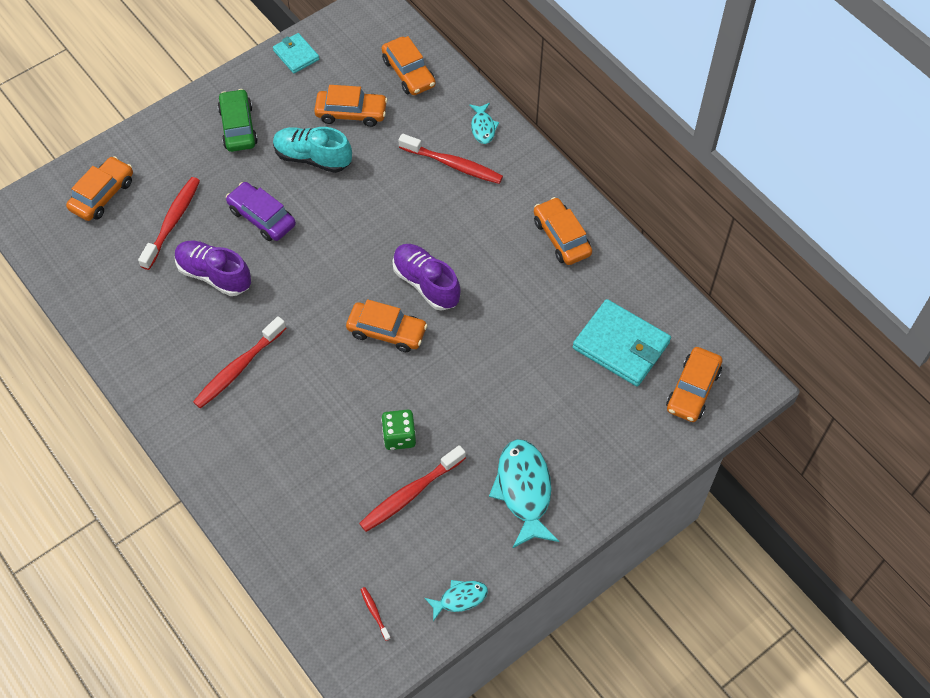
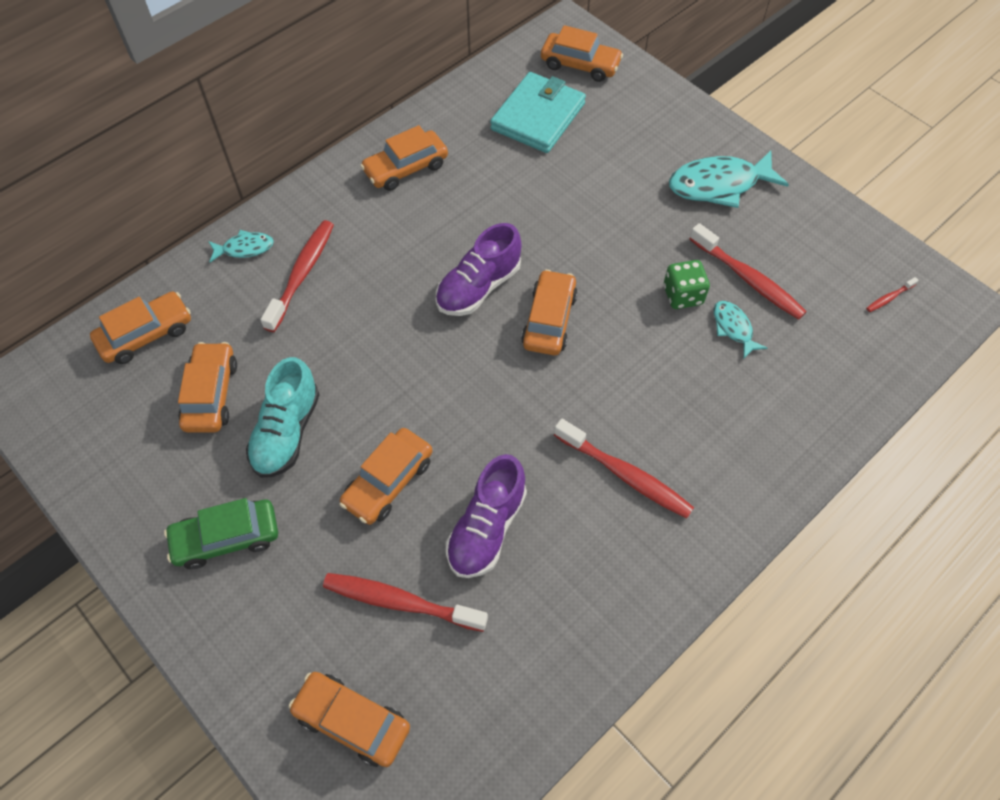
camera: 95 degrees left, 0 degrees up
purple car [226,182,296,241] -> orange car [339,428,433,525]
turquoise wallet [273,33,319,74] -> none
turquoise fish [425,580,488,621] -> turquoise fish moved to [714,301,767,359]

